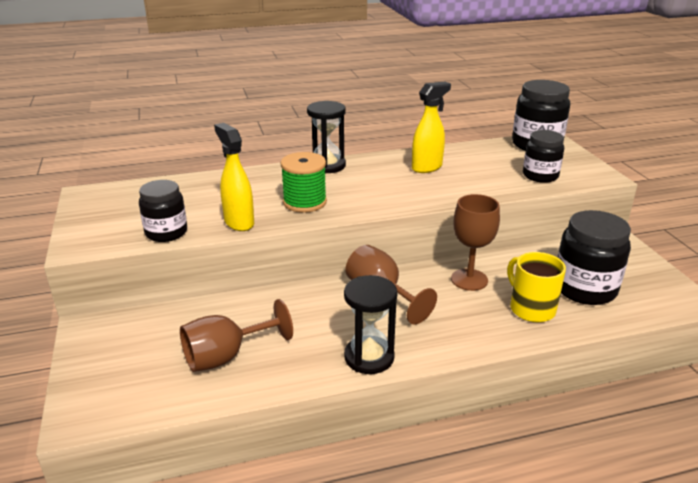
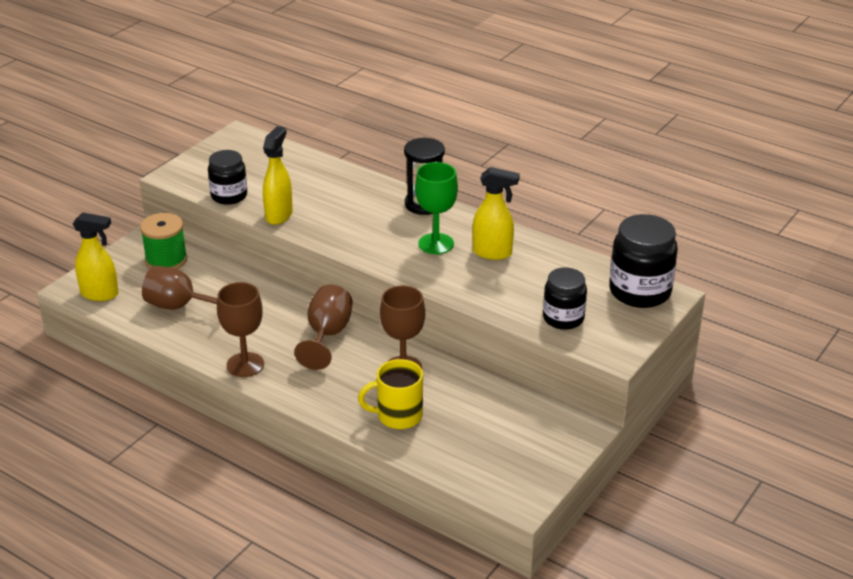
camera: 50 degrees right, 5 degrees up
green spool [280,152,327,213] -> green spool moved to [140,213,187,269]
black hourglass [344,275,398,374] -> brown goblet [217,282,264,377]
yellow mug [507,252,566,322] -> yellow mug turned 120 degrees counterclockwise [358,359,423,429]
black jar [557,210,631,305] -> none
none -> yellow spray bottle [73,212,119,301]
none -> green goblet [415,162,458,254]

